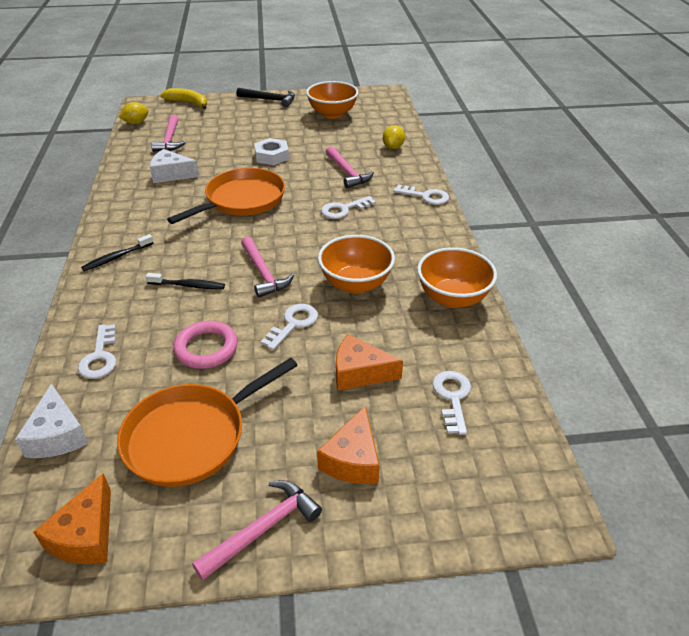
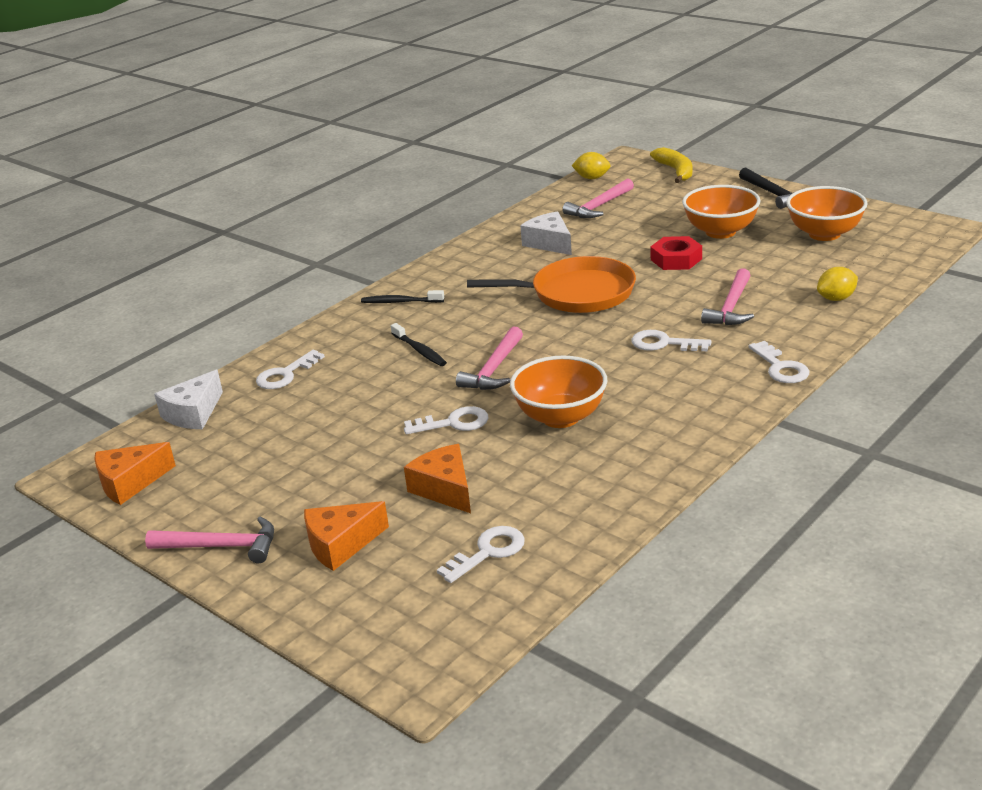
camera: 50 degrees right, 10 degrees down
orange pan [117,358,298,487] -> none
pink ring [173,321,238,369] -> none
white nut [254,138,289,165] -> red nut [650,236,702,270]
orange bowl [417,247,497,308] -> orange bowl moved to [682,185,761,239]

